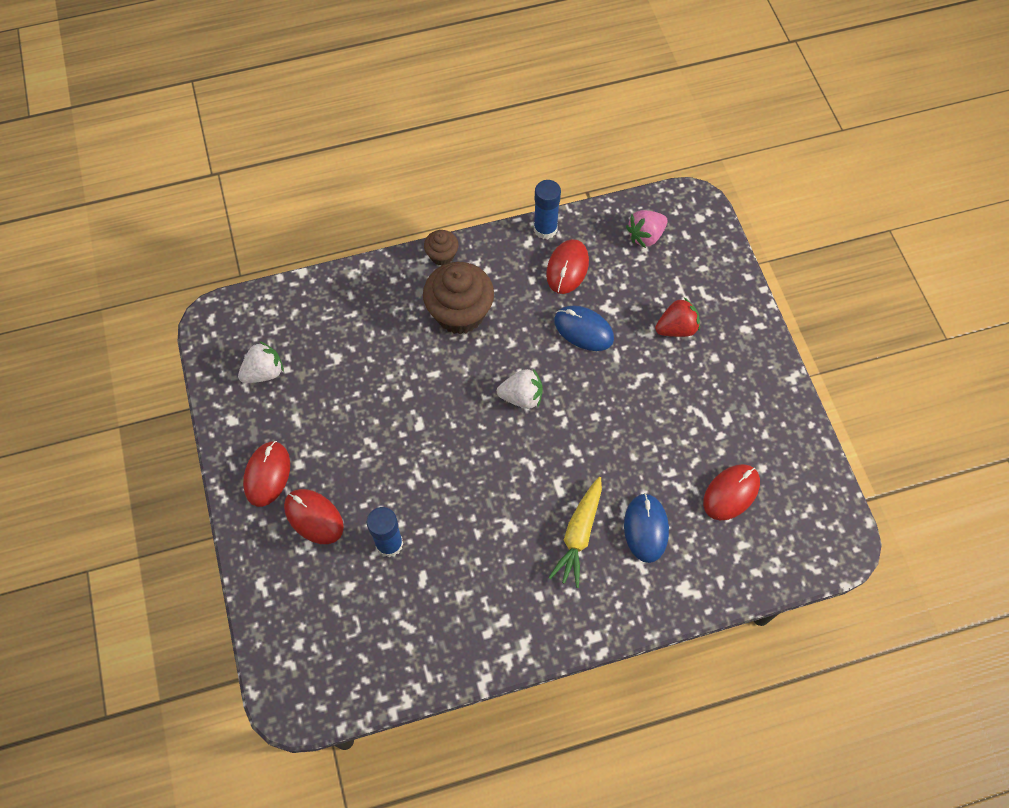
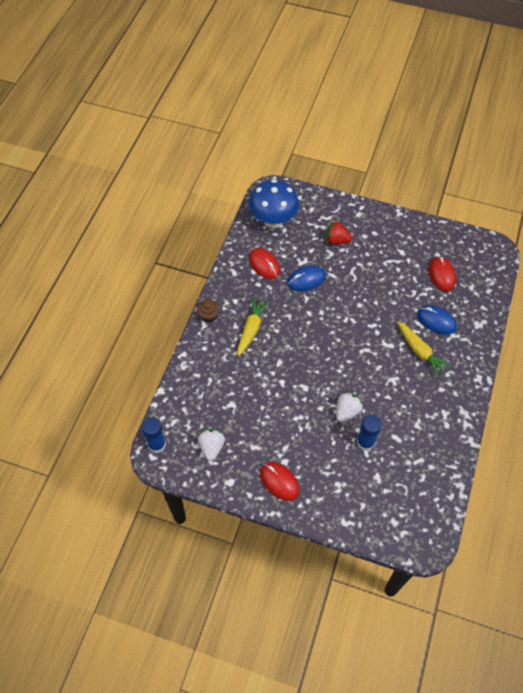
camera: 55 degrees left, 5 degrees down
red mouse [284,489,344,544] -> none
brown cupcake [423,262,494,334] -> yellow carrot [238,297,270,356]
white strawberry [497,369,543,409] -> white strawberry moved to [336,392,363,422]
blue glue stick [534,180,561,239] -> blue glue stick moved to [141,417,166,453]
pink strawberry [626,210,668,248] -> blue mushroom [249,179,299,228]
red strawberry [655,298,700,337] -> red strawberry turned 90 degrees counterclockwise [326,221,353,245]

